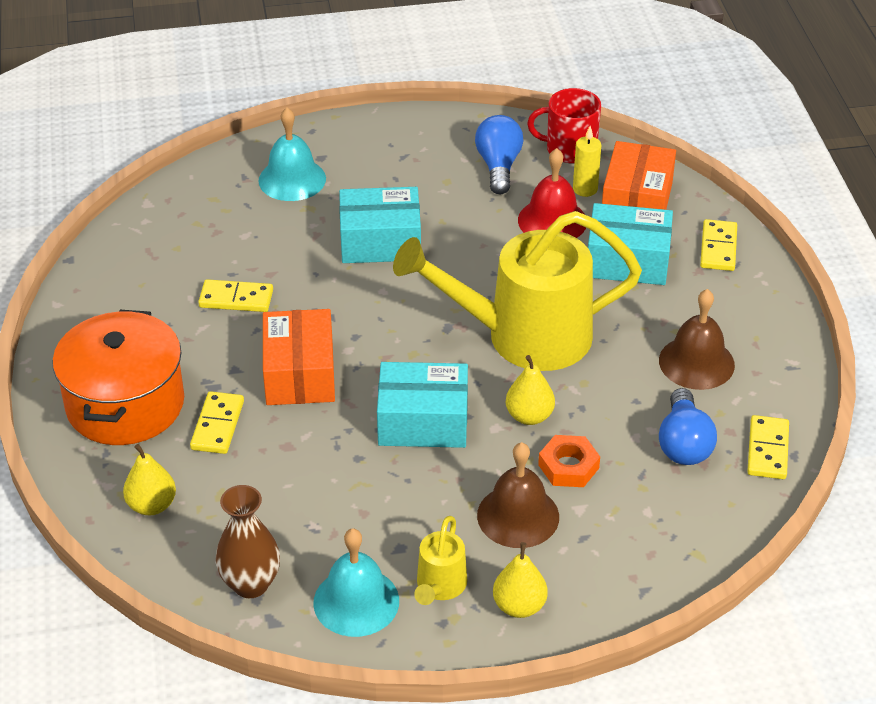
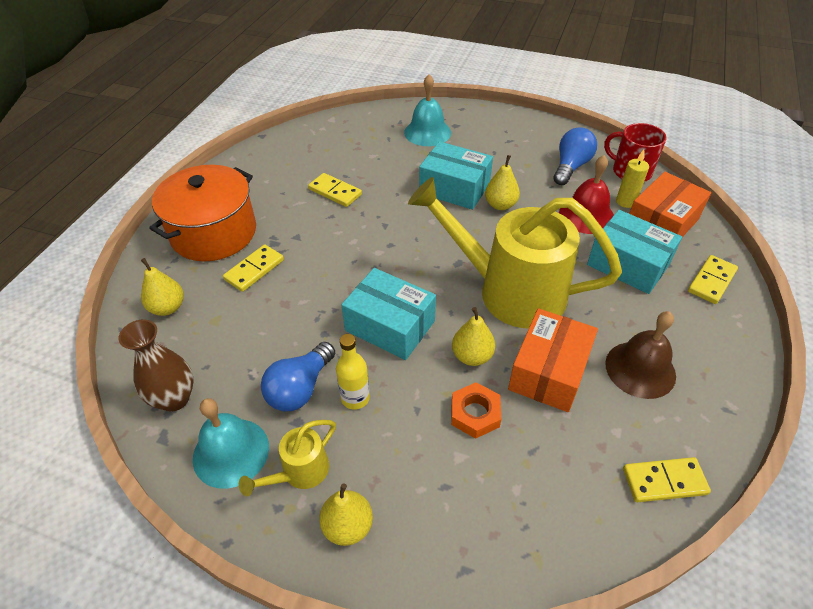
camera: 30 degrees right, 5 degrees up
orange box [263,309,335,405] -> orange box moved to [508,308,598,412]
brown bell [477,442,559,548] -> none
blue light bulb [659,388,717,465] -> blue light bulb moved to [261,342,335,411]
yellow domino [747,415,789,479] -> yellow domino turned 45 degrees clockwise [623,457,711,502]
none -> yellow bottle [336,334,370,410]
none -> yellow pear [485,155,520,210]

